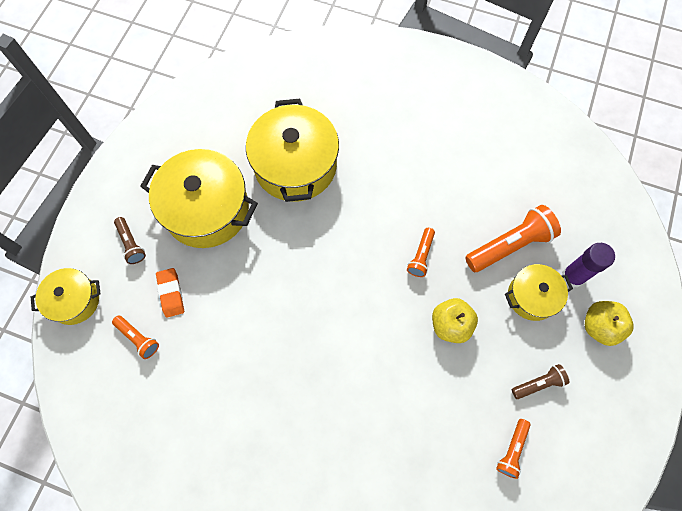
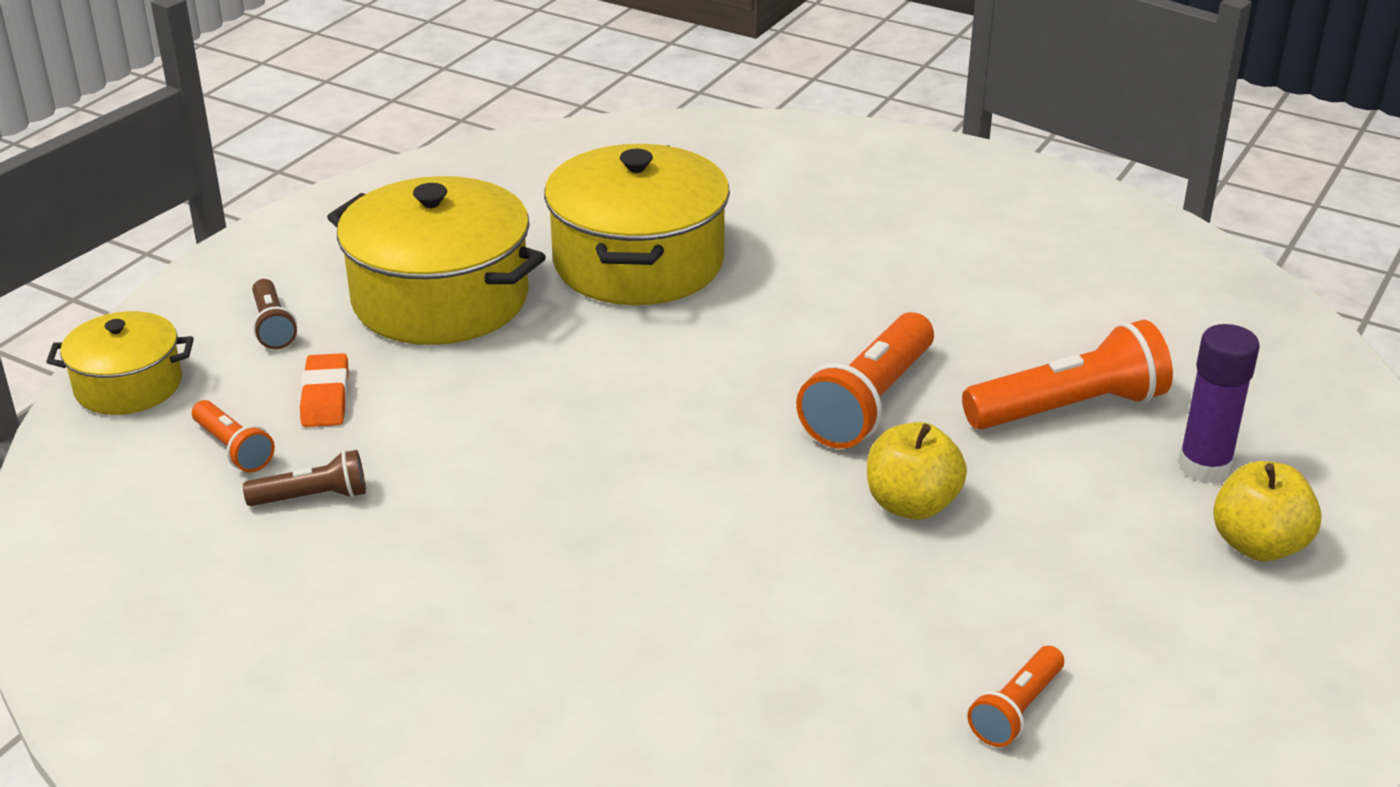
camera: 10 degrees right, 35 degrees down
orange flashlight [407,228,435,277] -> orange flashlight [796,312,934,449], size x1.85
yellow pot [505,264,573,321] -> none
brown flashlight [512,364,569,399] -> brown flashlight moved to [243,450,366,506]

